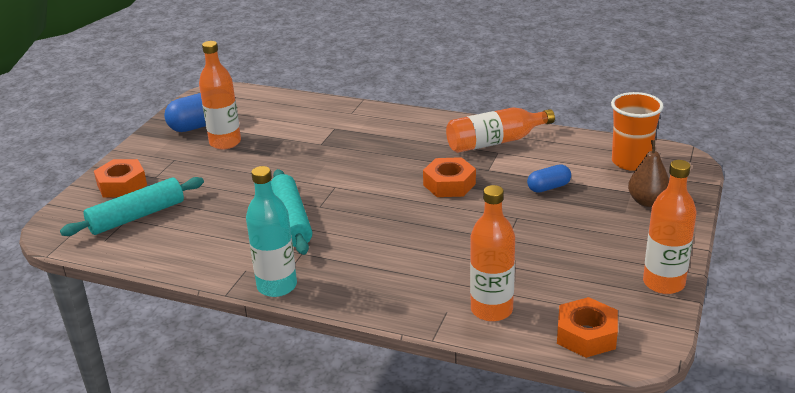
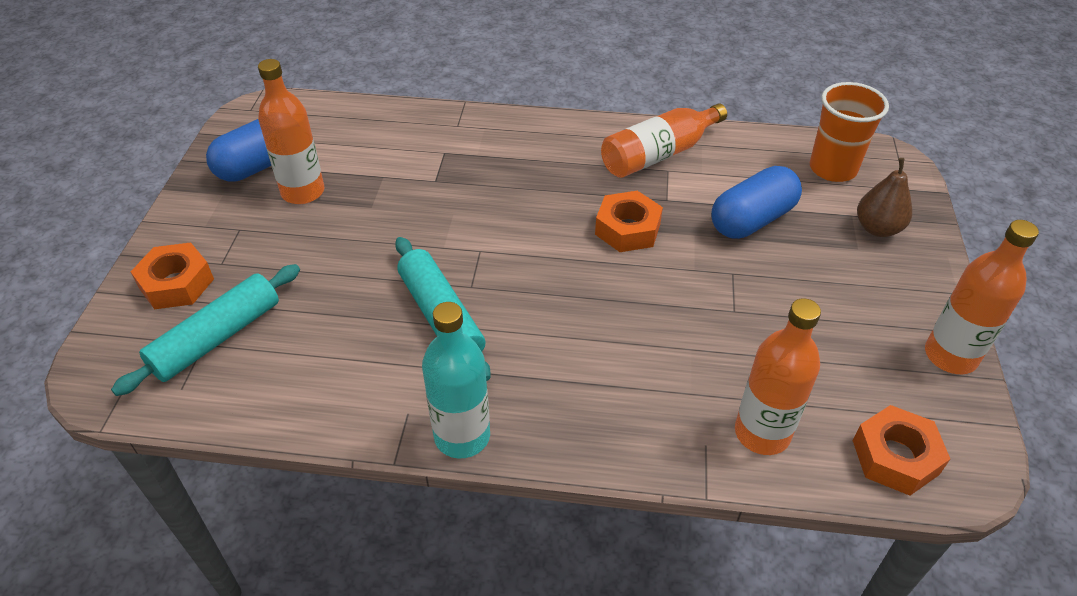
camera: 15 degrees left, 15 degrees up
blue capsule [527,165,571,193] -> blue capsule [712,166,802,239], size x1.76

